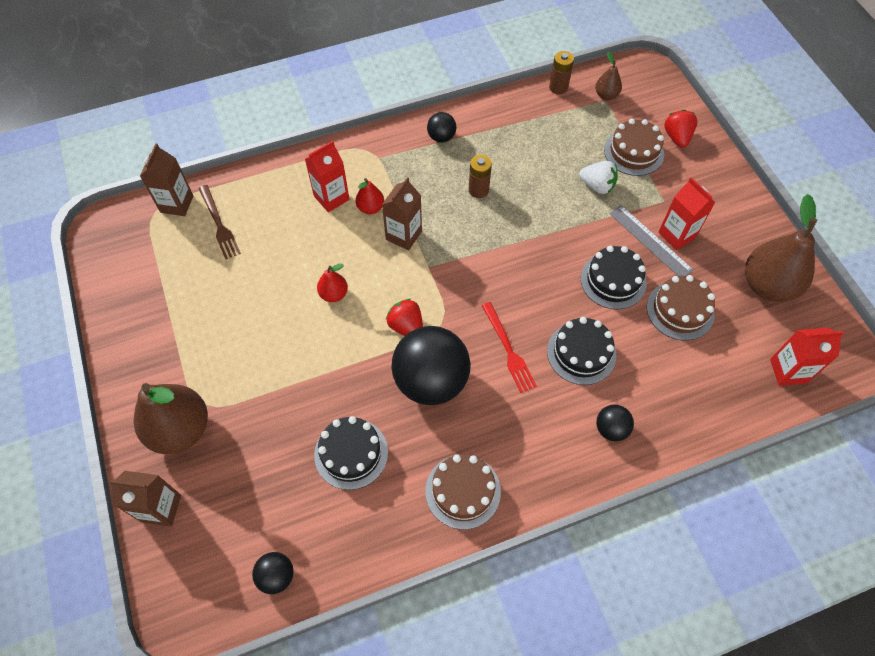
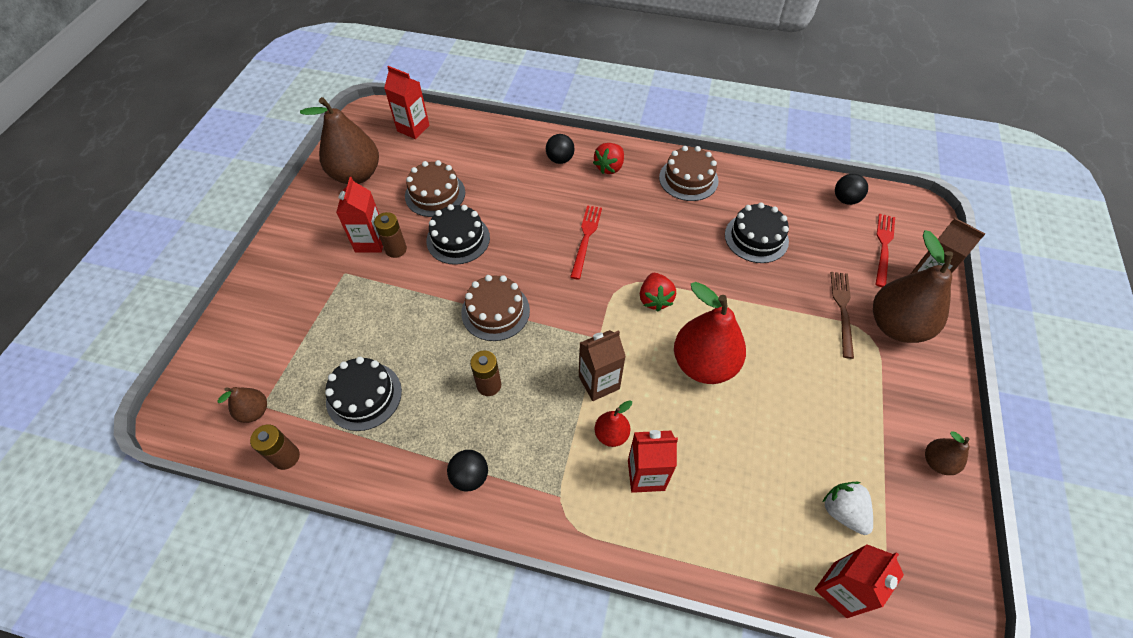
camera: 145 degrees left, 5 degrees down
brown carton [140,143,193,216] -> red carton [815,544,904,618]
brown fork [198,185,241,259] -> brown fork moved to [831,272,854,359]
red pear [317,264,348,302] -> red pear [674,282,746,384], size x2.07
black ball [391,326,471,405] -> none
black cake [547,317,616,385] -> black cake moved to [325,357,402,431]
white strawberry [579,161,618,194] -> white strawberry moved to [823,482,873,535]
brown cake [604,118,664,176] -> brown cake moved to [461,275,530,341]
grey ruler [609,205,693,276] -> brown battery [374,212,407,258]
red strawberry [664,110,697,148] -> red strawberry moved to [593,143,624,174]
none -> red fork [875,214,895,287]
none -> brown pear [925,431,970,475]

